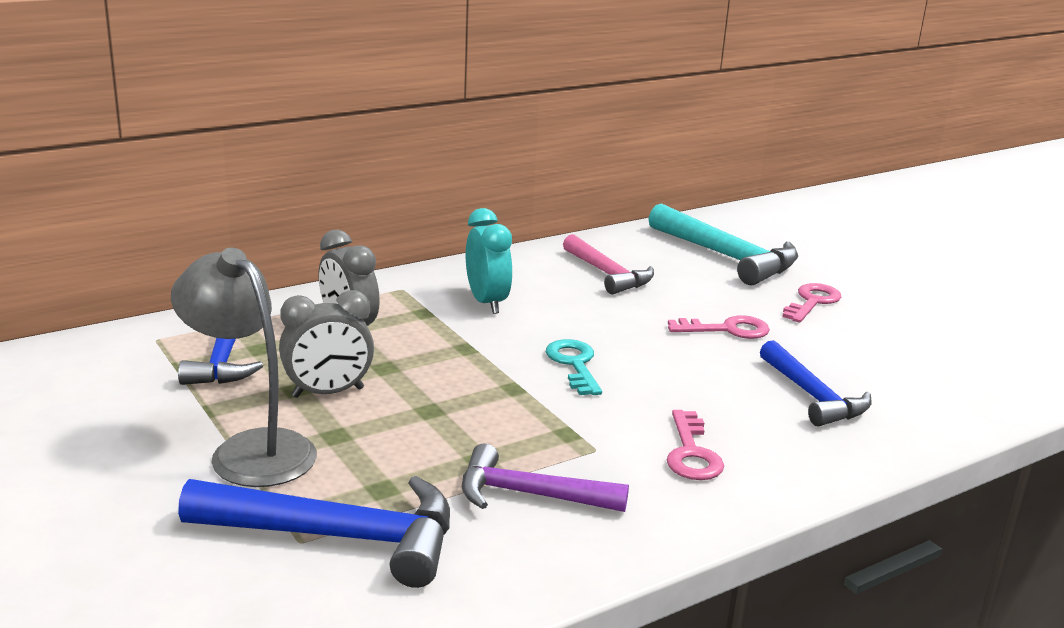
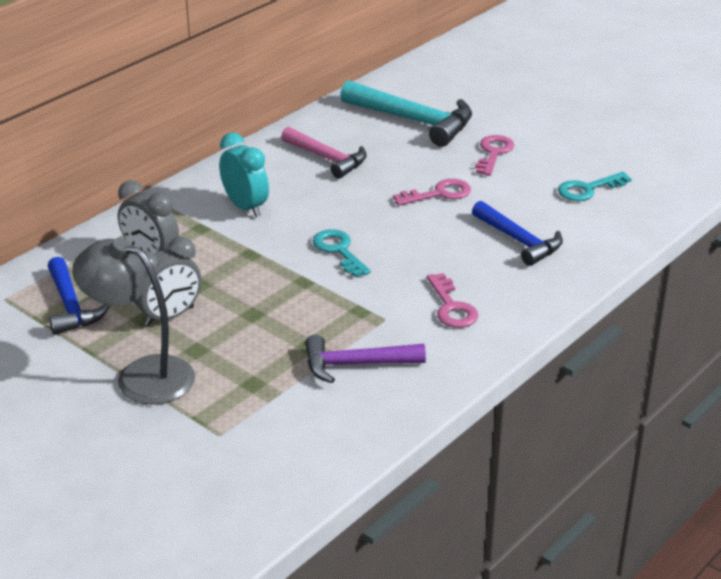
camera: 15 degrees left, 10 degrees up
blue hammer [178,476,450,588] -> none
none -> turquoise key [558,172,632,201]

